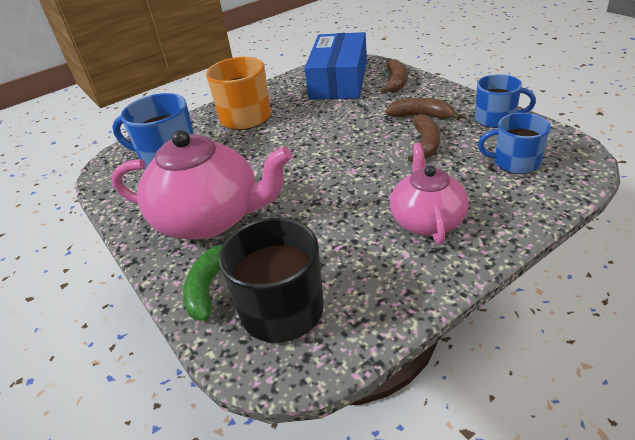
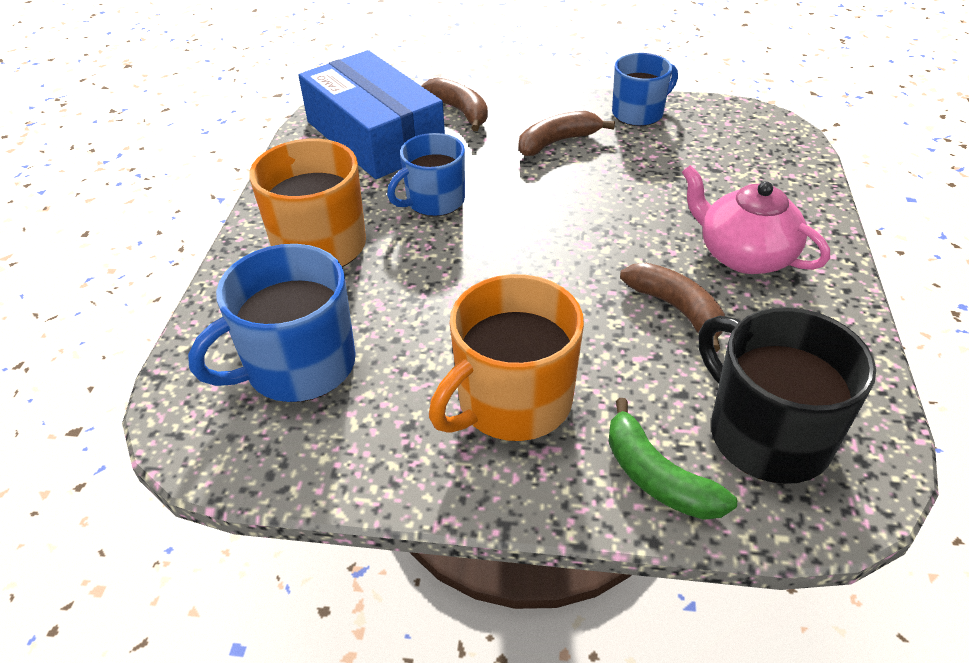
camera: 50 degrees left, 5 degrees up
pink teapot [111,130,292,240] -> orange mug [429,274,584,441]
brown banana [408,114,440,162] -> brown banana moved to [620,263,725,352]
blue mug [478,113,551,174] -> blue mug moved to [387,133,465,216]

